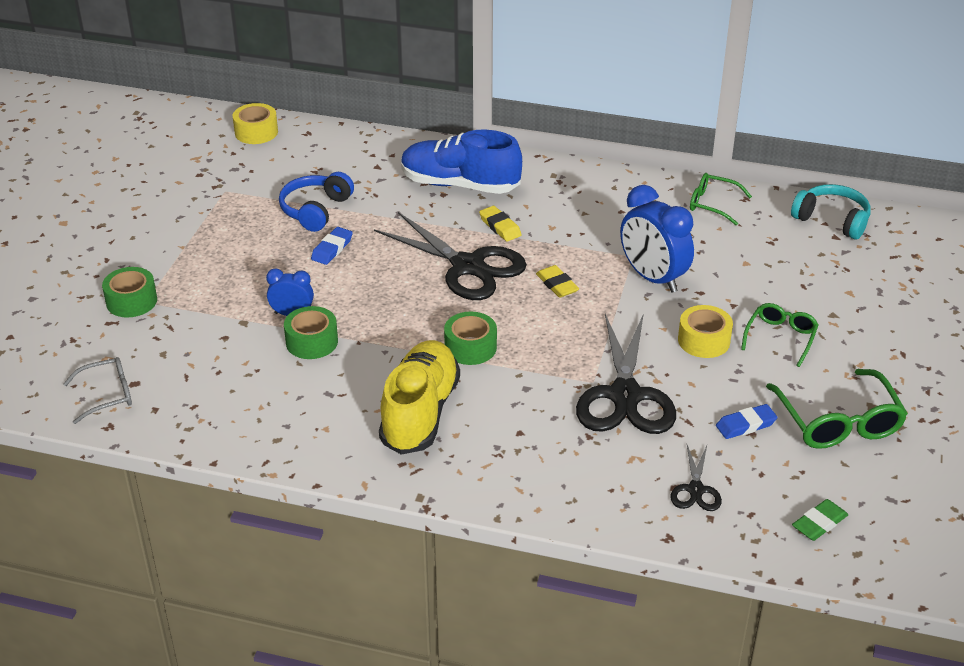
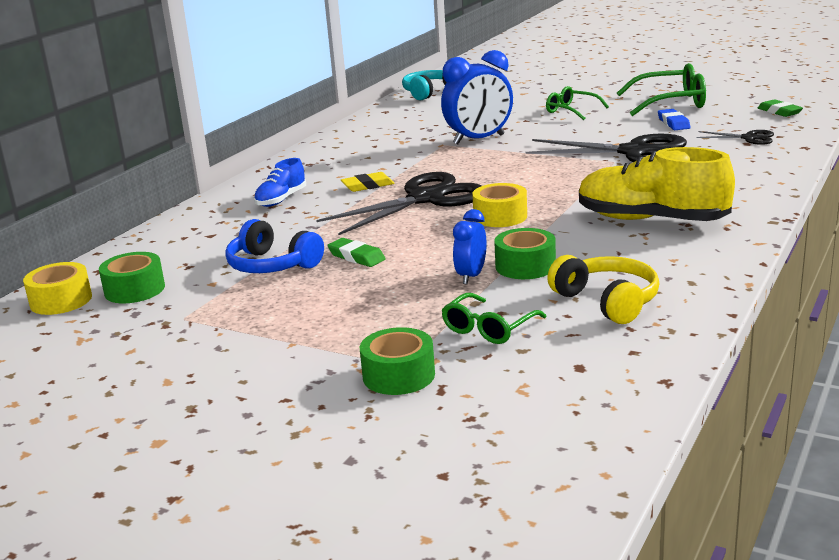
camera: 75 degrees left, 15 degrees down
grey glasses [63,357,132,424] -> none
blue eraser [311,227,353,265] -> green eraser [327,238,386,267]
blue shoe [401,130,522,194] -> blue shoe [254,158,306,207], size x0.52
green tape [444,312,497,365] -> green tape moved to [99,252,165,303]
yellow eraser [536,265,579,298] -> none
yellow tape [678,305,733,358] -> yellow tape moved to [472,183,527,227]
green glasses [690,173,752,225] -> green glasses moved to [441,293,547,344]
none -> yellow headphones [547,255,659,324]

